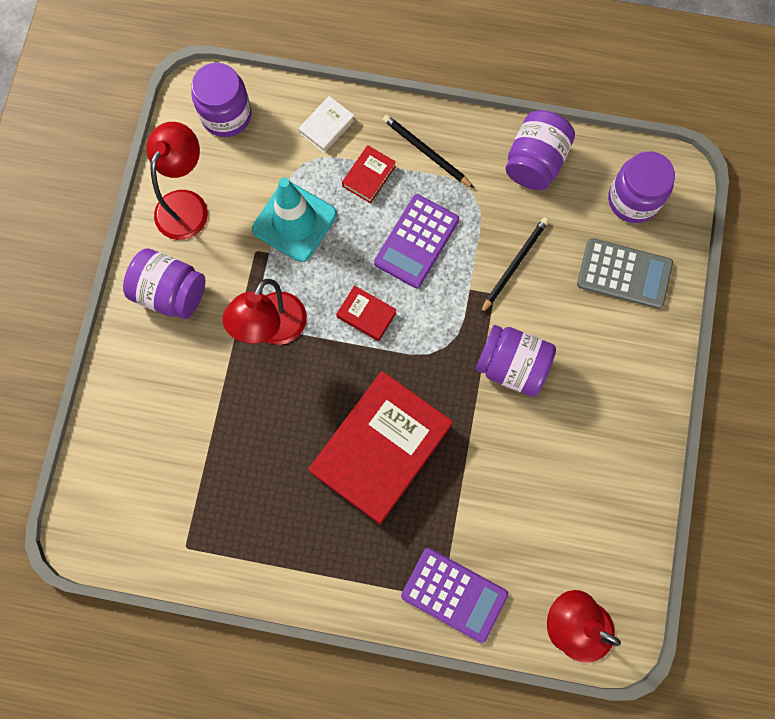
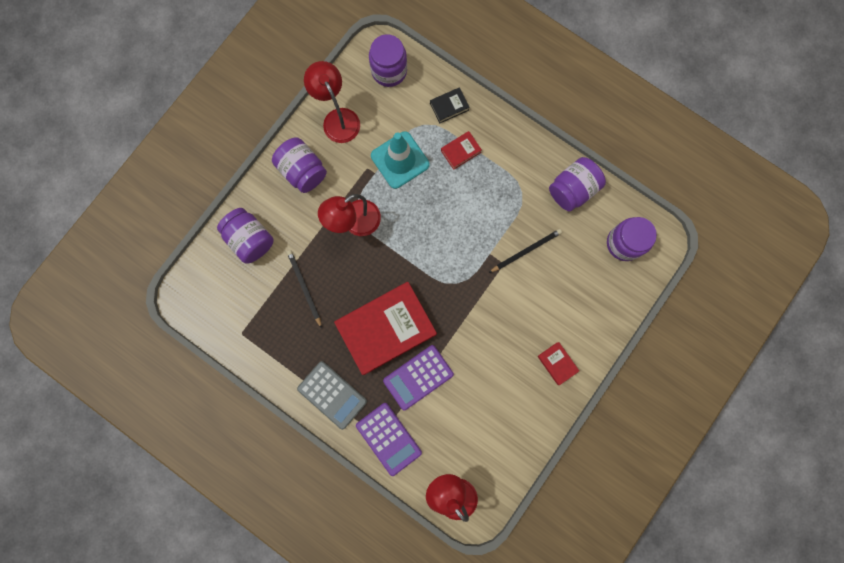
camera: 25 degrees right, 5 degrees up
red lamp [146,122,208,240] -> red lamp turned 75 degrees counterclockwise [304,61,360,143]
white book [298,96,355,153] -> black book [430,87,470,123]
red book [336,285,397,341] -> red book moved to [538,342,579,385]
purple calculator [374,194,459,288] -> purple calculator moved to [383,345,454,410]
black pencil [383,115,474,188] -> black pencil moved to [287,250,322,328]
purple jar [476,325,556,397] -> purple jar moved to [217,208,274,263]
grey calculator [577,238,673,309] -> grey calculator moved to [297,361,367,430]

